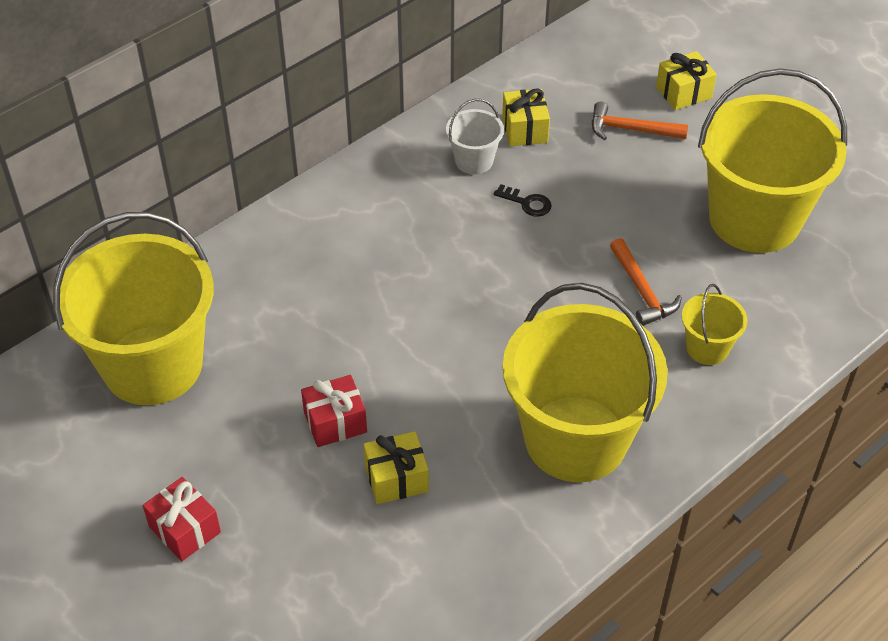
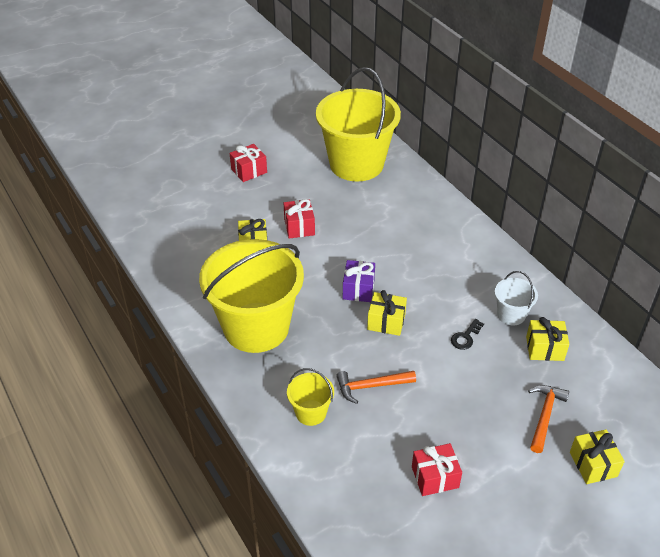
camera: 100 degrees right, 5 degrees down
yellow bucket [698,68,847,253] -> red gift [412,443,462,496]
none -> purple gift [343,260,375,302]
none -> yellow gift [367,290,407,336]

